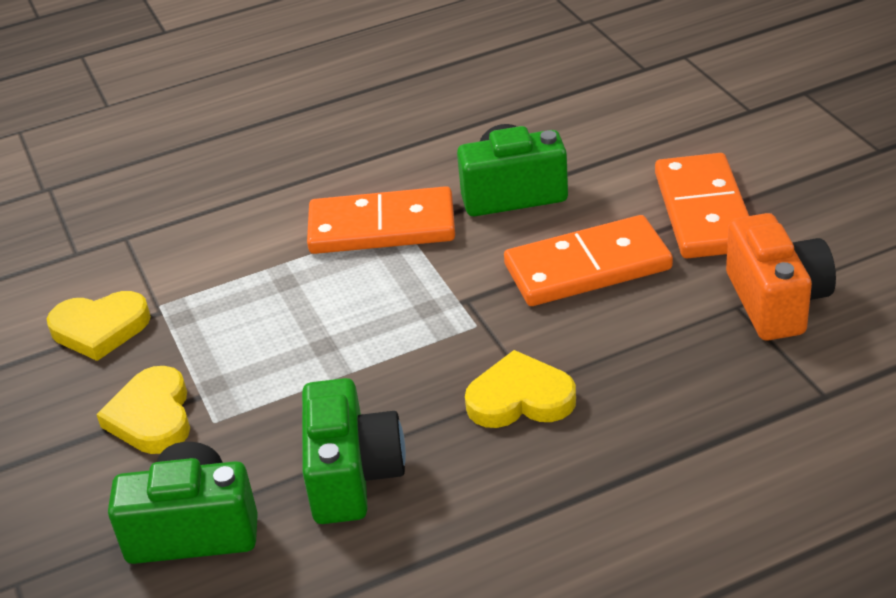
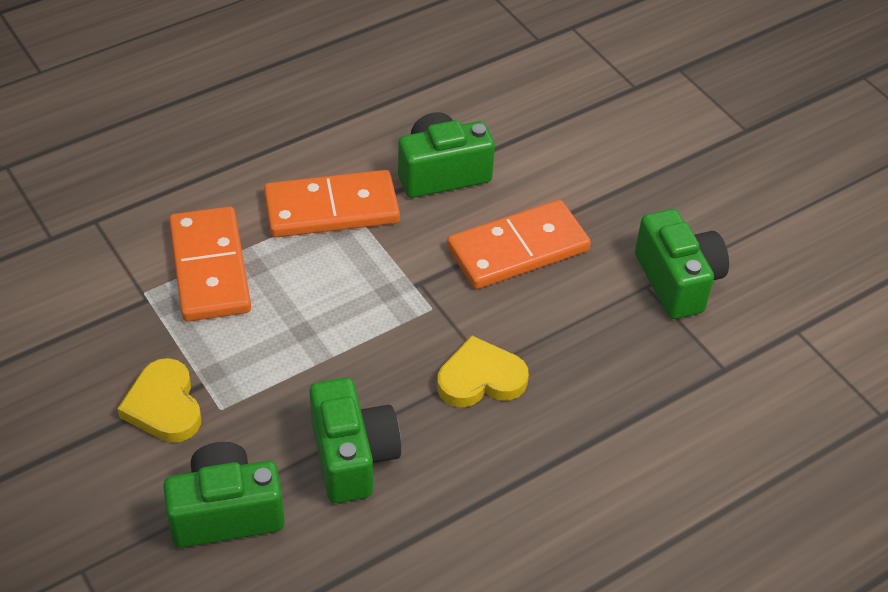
camera: 15 degrees left, 10 degrees up
yellow heart [47,291,151,361] -> none
orange domino [655,153,749,258] -> orange domino moved to [169,207,251,322]
orange camera [726,213,836,340] -> green camera [635,209,729,319]

